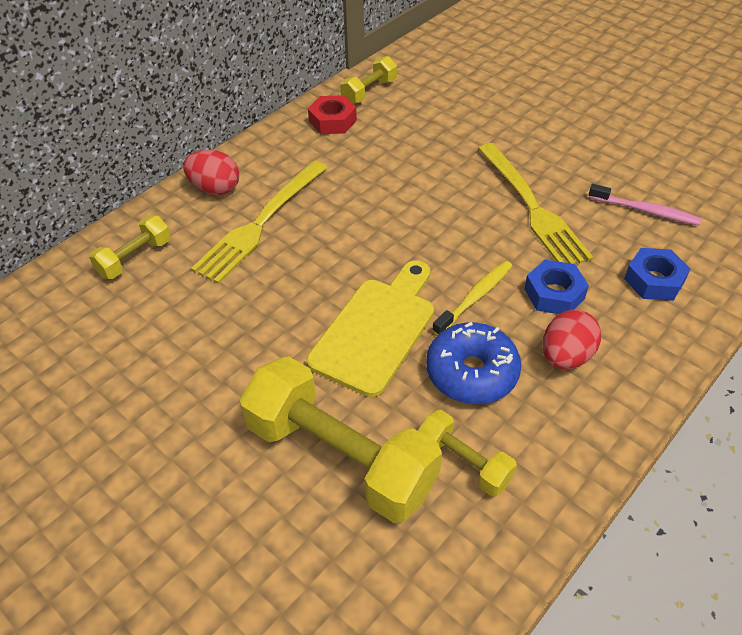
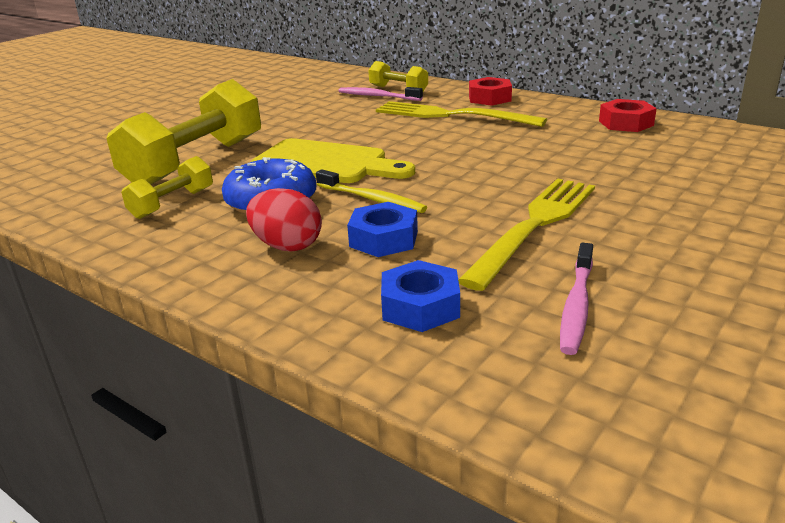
camera: 85 degrees right, 20 degrees down
red egg [183,150,239,195] -> red nut [469,77,512,106]
yellow dumbbell [340,56,397,104] -> none
yellow fork [478,143,593,265] -> yellow fork turned 150 degrees clockwise [458,178,595,291]
none -> pink toothbrush [339,87,423,101]

